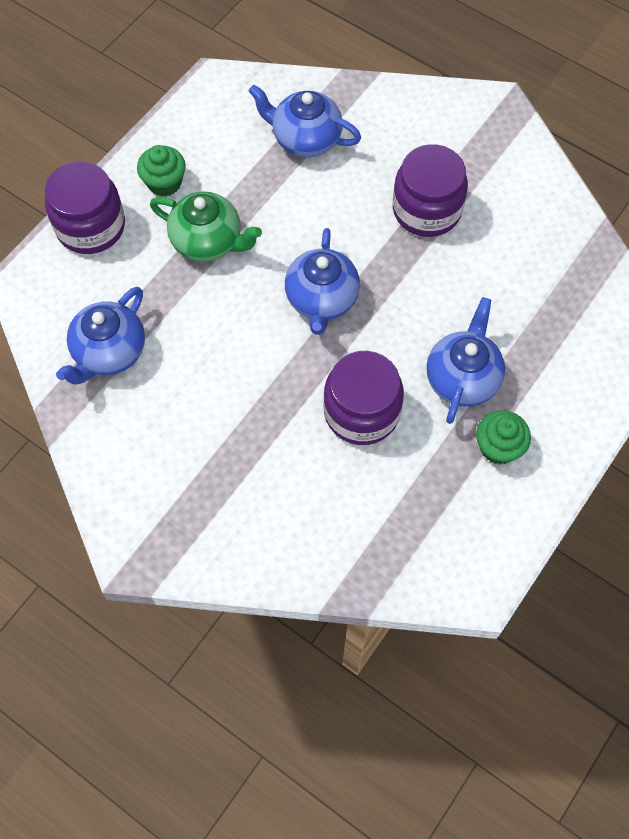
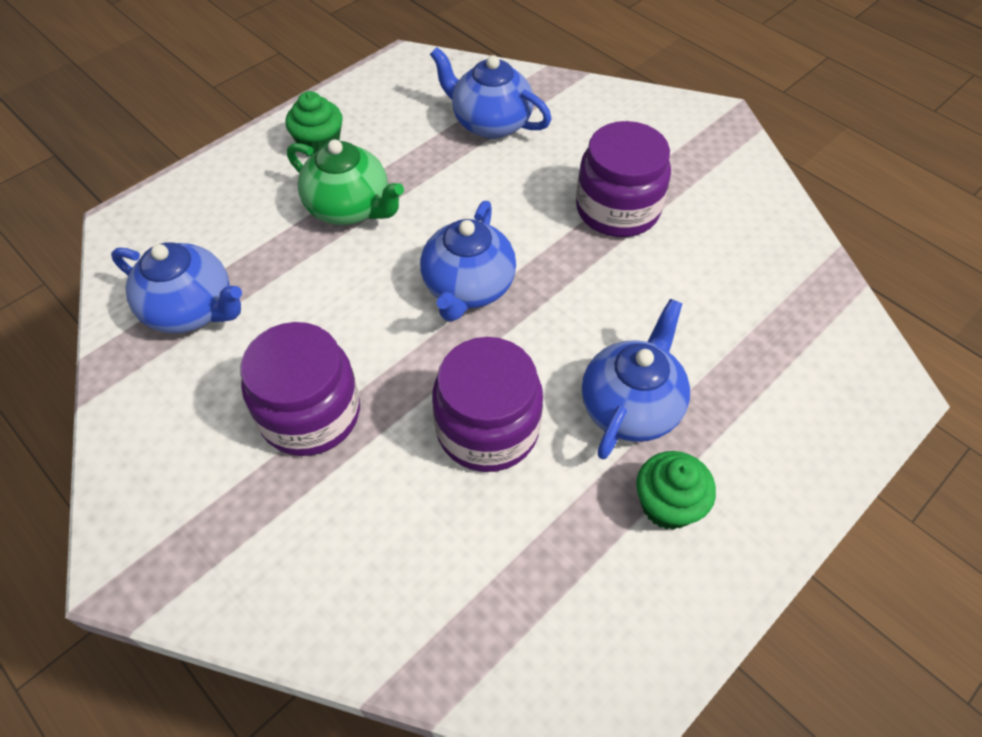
camera: 10 degrees right, 10 degrees down
purple jar [45,161,125,254] -> purple jar moved to [241,322,360,456]
blue teapot [56,287,145,385] -> blue teapot turned 105 degrees counterclockwise [111,242,242,334]

